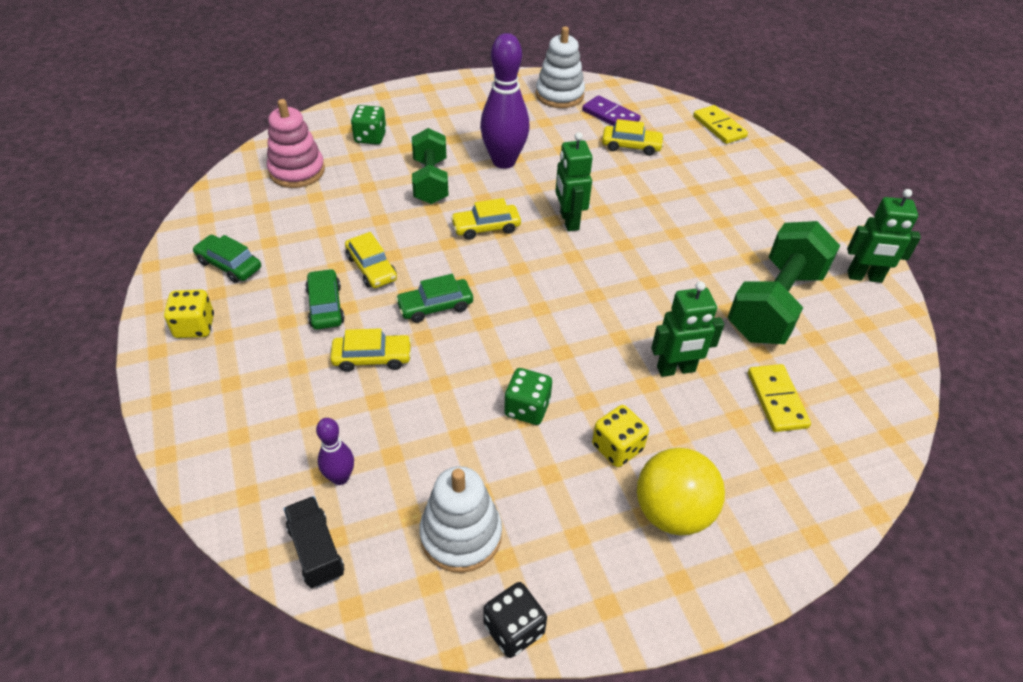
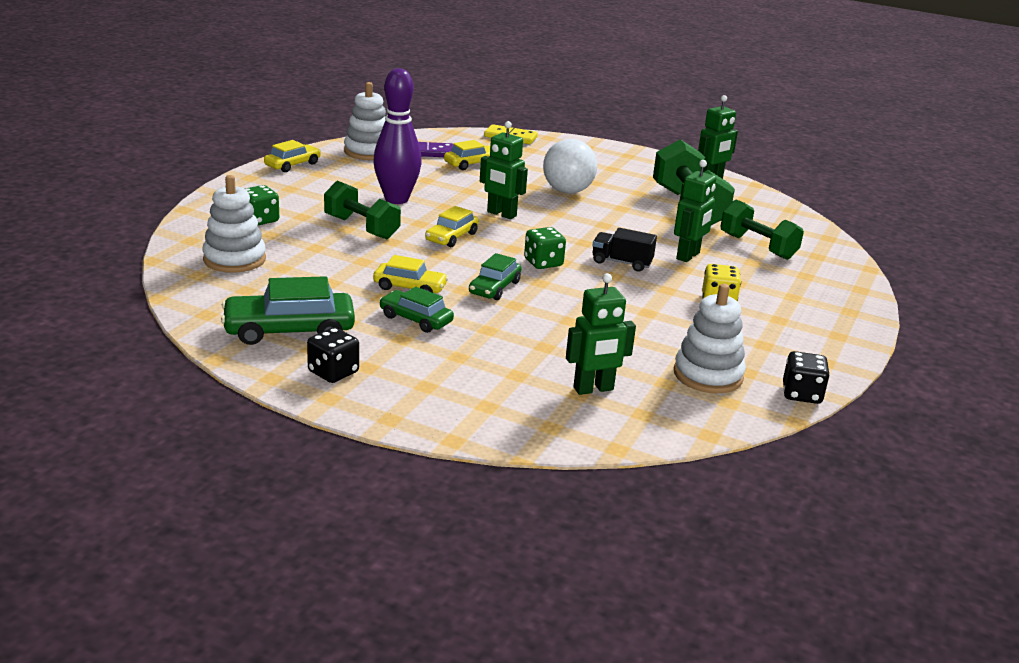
camera: 45 degrees left, 20 degrees down
yellow dice [164,290,214,338] -> black dice [307,327,359,383]
green car [193,235,261,283] -> green car [221,276,355,345], size x1.64
pink stacking toy [267,99,325,188] -> white stacking toy [202,175,266,273]
black truck [284,496,344,588] -> black truck moved to [593,228,657,272]
purple bowling pin [316,418,354,485] -> green robot [566,273,636,395]
yellow car [330,328,412,372] -> yellow car moved to [264,140,321,172]
green dice [504,368,552,425] -> green dice moved to [524,227,566,269]
yellow ball [637,448,725,535] -> none
yellow domino [748,364,811,432] -> green dumbbell [720,199,804,260]
none -> white ball [543,139,597,194]

